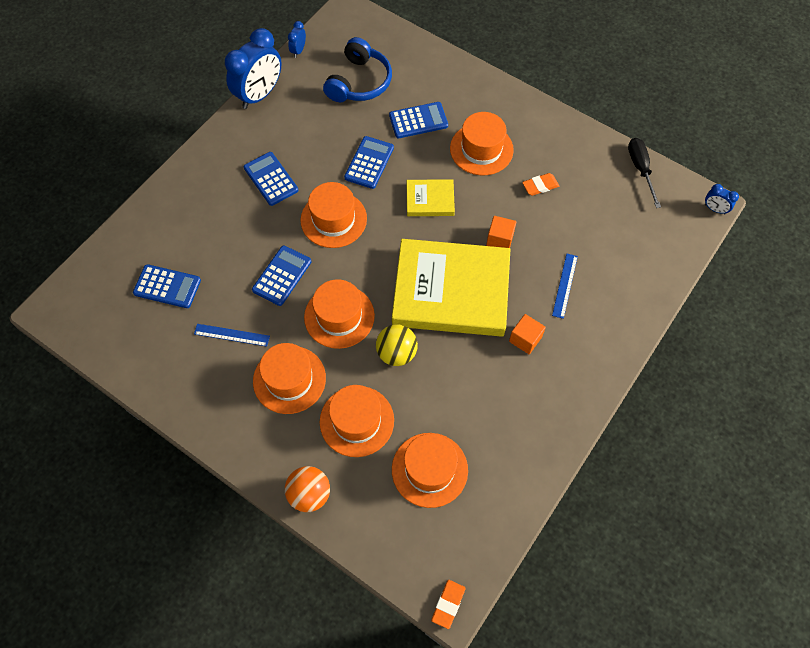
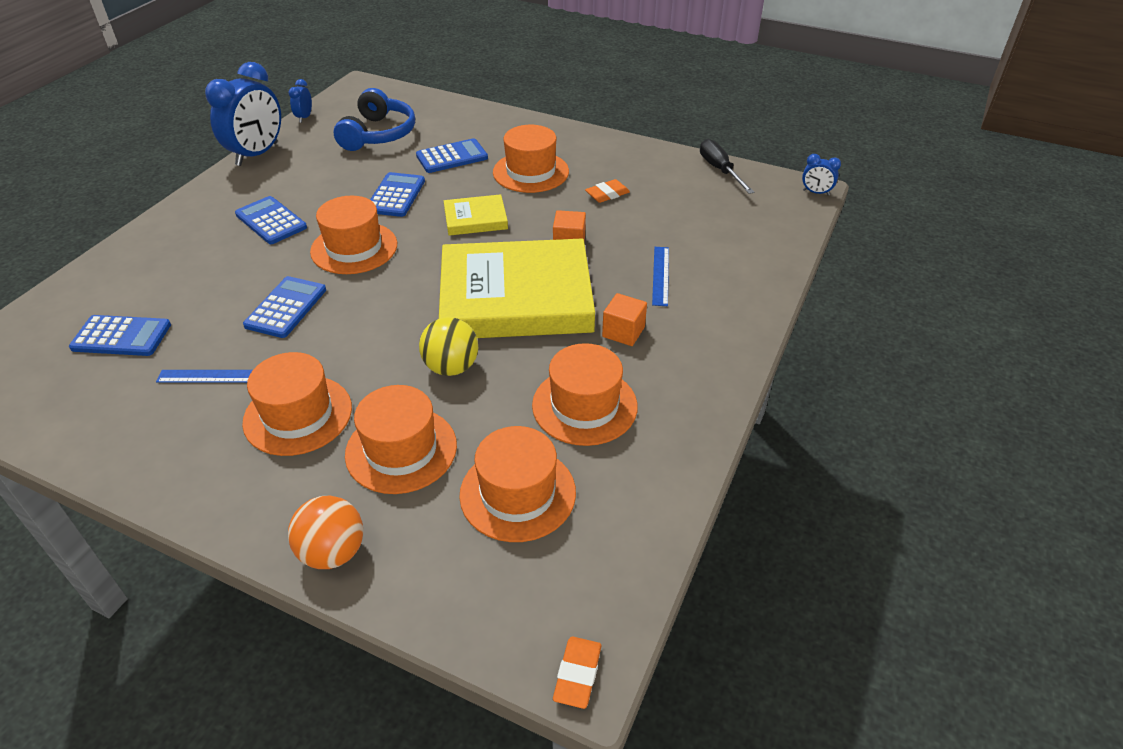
camera: 10 degrees left, 20 degrees down
orange hat [304,279,375,349] -> orange hat moved to [532,343,638,446]

